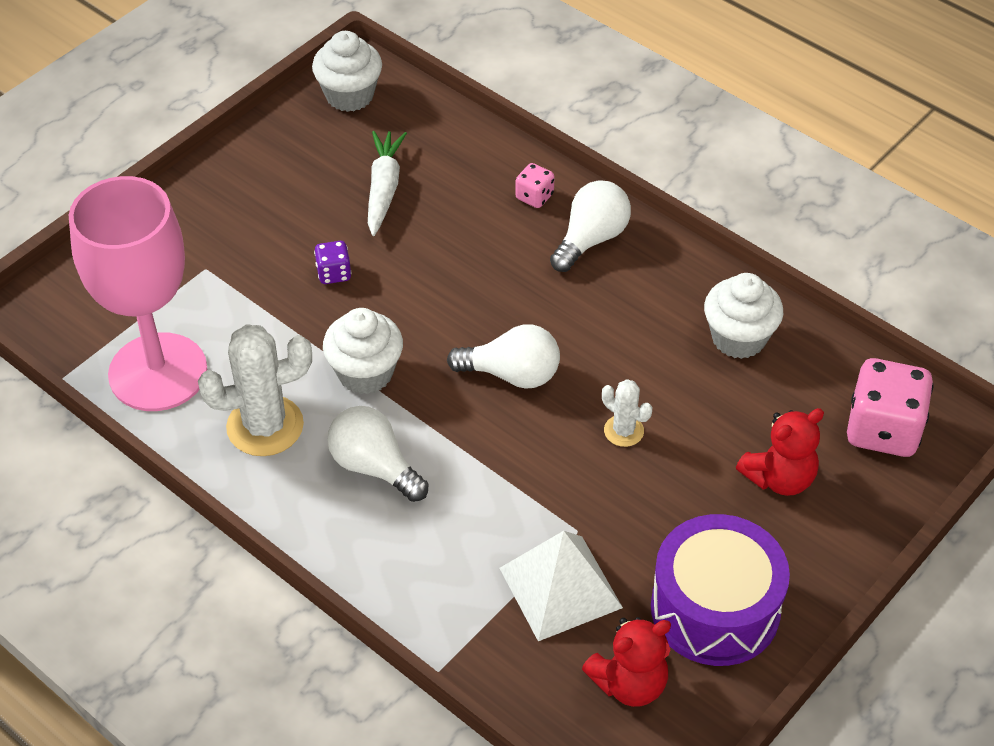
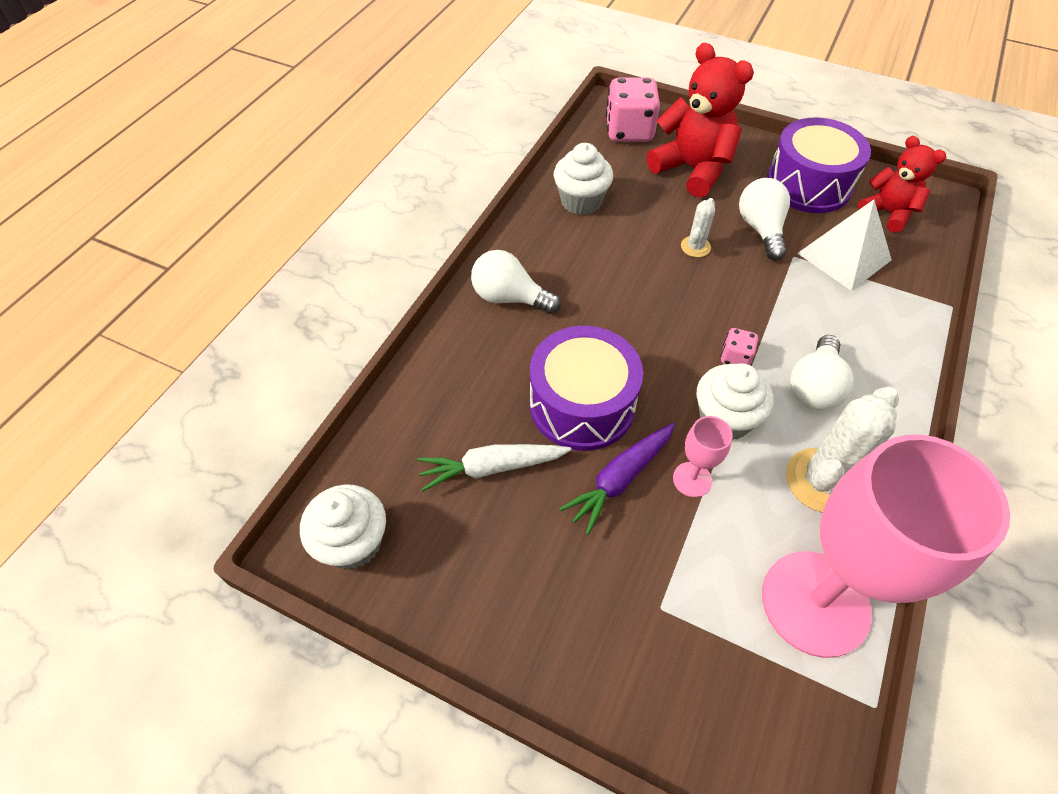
camera: 105 degrees left, 5 degrees up
white cactus [198,324,312,456] -> white cactus turned 75 degrees clockwise [786,387,899,513]
purple dice [314,241,352,284] -> purple carrot [559,423,675,535]
white light bulb [447,324,560,389] -> white light bulb moved to [739,178,790,260]
pink dice [515,163,555,208] -> pink dice moved to [721,328,758,365]
red teddy bear [736,408,824,496] -> red teddy bear [647,43,754,198], size x1.58
none -> purple drum [530,326,643,451]
none -> pink goblet [673,416,733,497]

